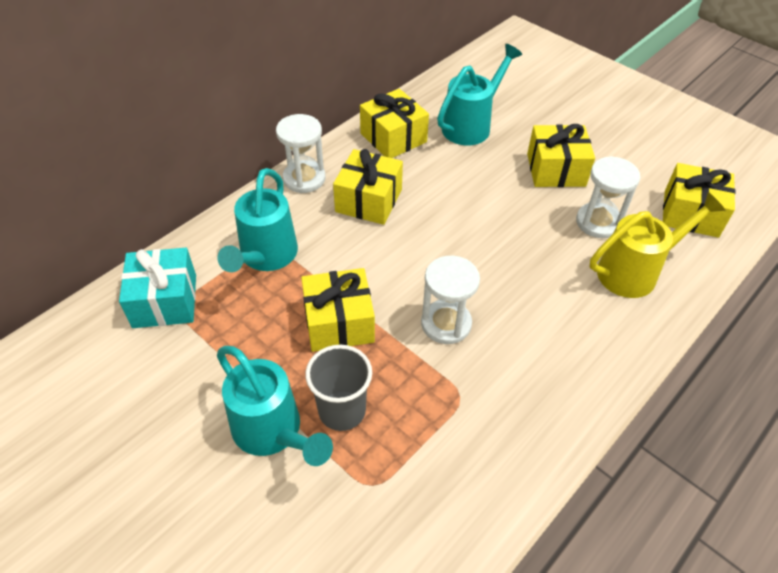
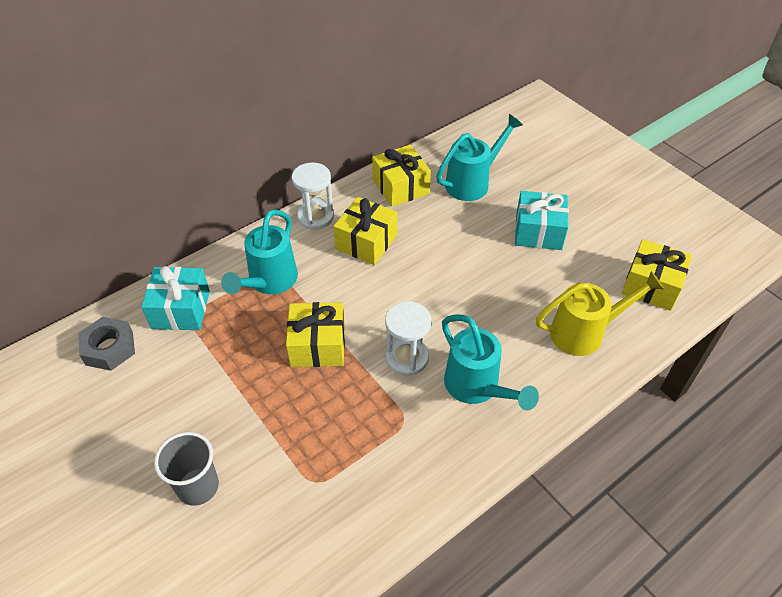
camera: 10 degrees right, 0 degrees up
turquoise watering can [217,346,333,466] -> turquoise watering can moved to [442,314,539,410]
grey cup [305,345,372,431] -> grey cup moved to [154,432,219,506]
yellow gift [527,124,595,187] -> turquoise gift [515,191,569,250]
white hourglass [576,156,641,238] -> none
none -> grey nut [78,317,135,371]

